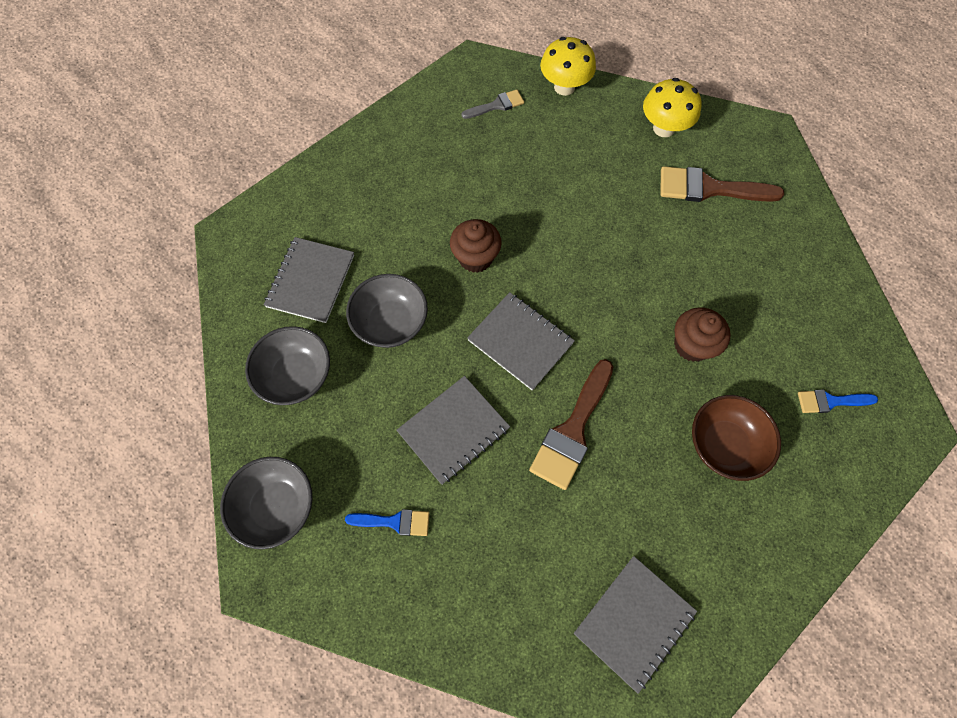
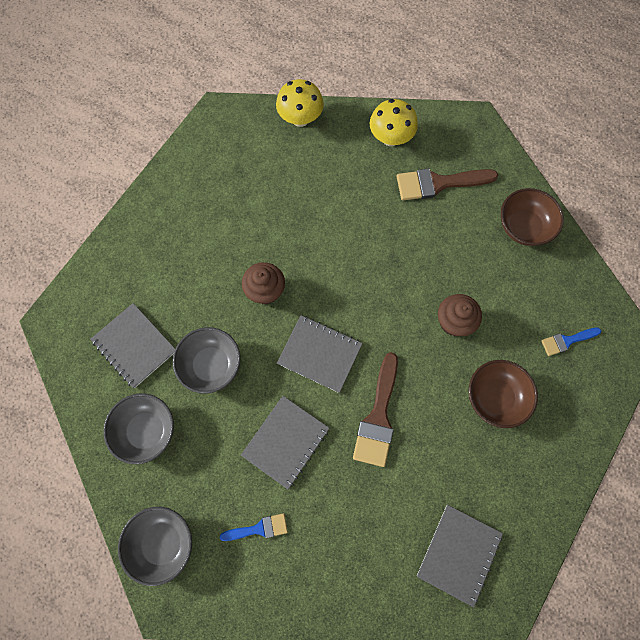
camera: 15 degrees left, 5 degrees up
grey notebook [264,237,354,323] -> grey notebook turned 45 degrees counterclockwise [90,303,175,388]
grey brush [462,90,524,119] -> none
none -> brown bowl [501,188,564,246]

